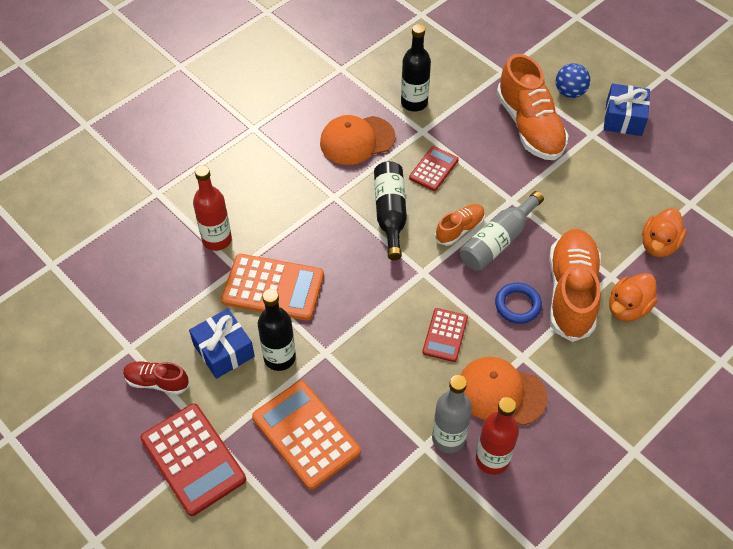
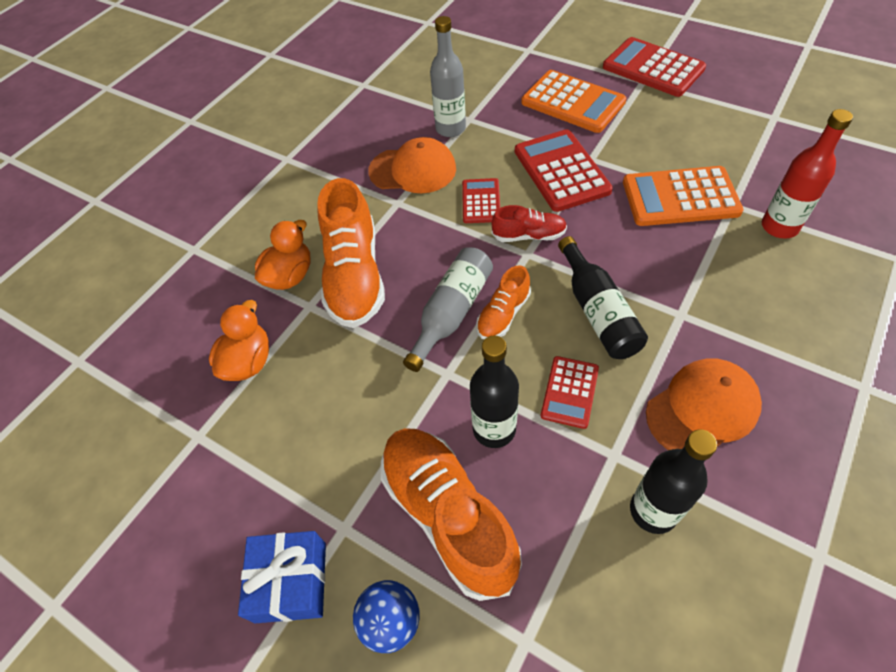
camera: 170 degrees right, 0 degrees up
red shoe [123,361,189,395] -> red shoe moved to [492,205,567,242]
blue gift [189,308,255,379] -> none
black bottle [258,289,296,371] -> black bottle moved to [470,335,519,448]
red bottle [476,397,519,475] -> none
blue ring [495,283,542,324] -> none
none -> red calculator [515,129,613,212]

